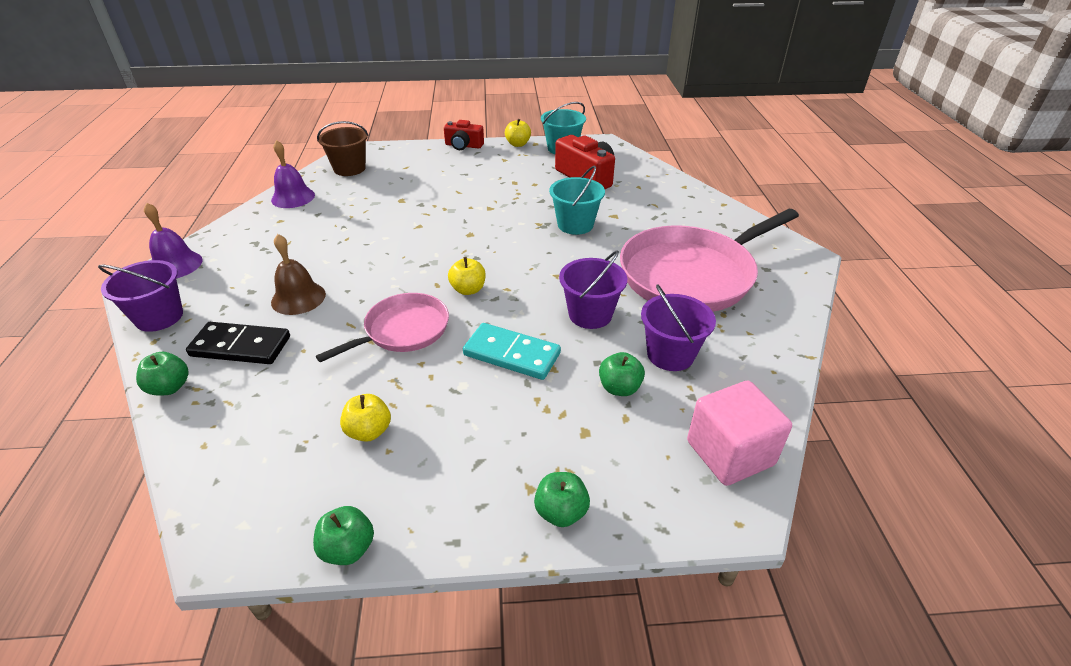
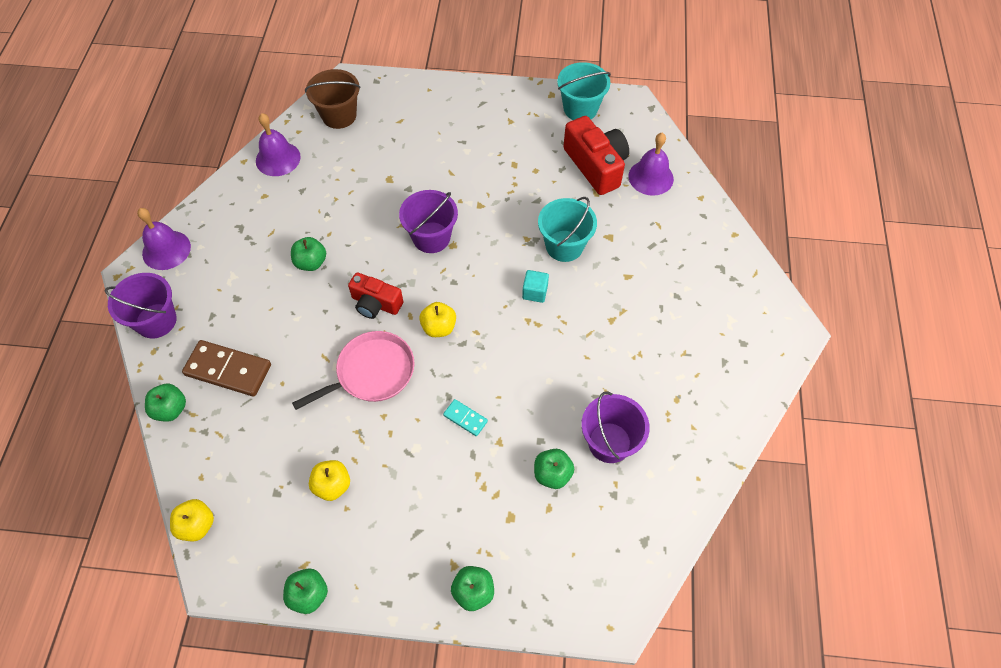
camera: 10 degrees right, 20 degrees up
black domino [186,322,290,364] -> brown domino [182,340,271,397]
brown bell [271,234,326,315] -> none
red camera [444,120,484,150] -> red camera moved to [348,272,403,319]
turquoise domino [463,323,561,380] -> turquoise domino [443,399,488,436], size x0.51
yellow apple [505,119,531,147] -> yellow apple moved to [170,499,214,541]
purple bucket [559,250,627,329] -> purple bucket moved to [399,190,458,253]
pink pan [620,209,799,312] -> none
pink cube [687,380,792,486] -> none
none -> green apple [291,237,326,271]
none -> turquoise cube [522,270,549,303]
none -> purple bell [629,133,674,196]

